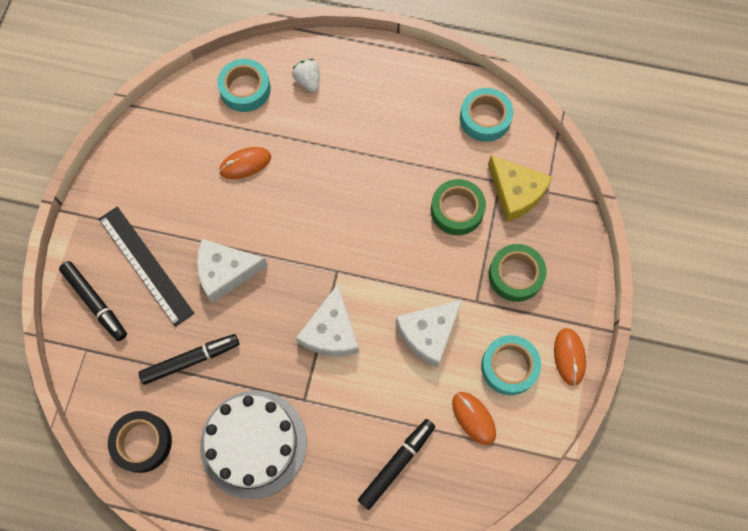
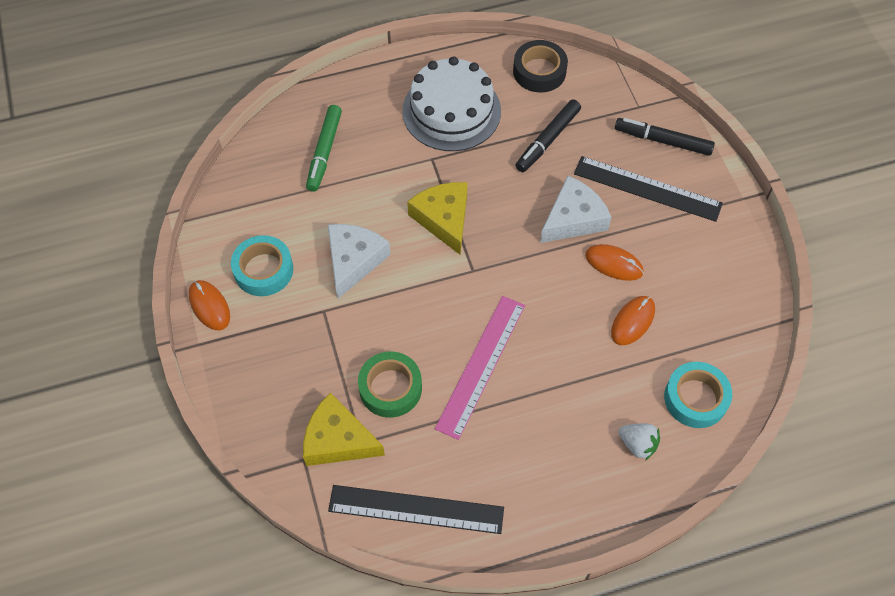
camera: 150 degrees right, 10 degrees down
white cheese [296,284,359,356] -> yellow cheese [407,182,468,255]
black marker [358,419,435,510] -> green marker [306,105,342,192]
orange mouse [452,392,496,445] -> orange mouse moved to [585,244,644,281]
turquoise tape [460,88,514,142] -> black ruler [328,485,504,534]
green tape [489,244,547,302] -> none
none -> pink ruler [435,296,525,440]

